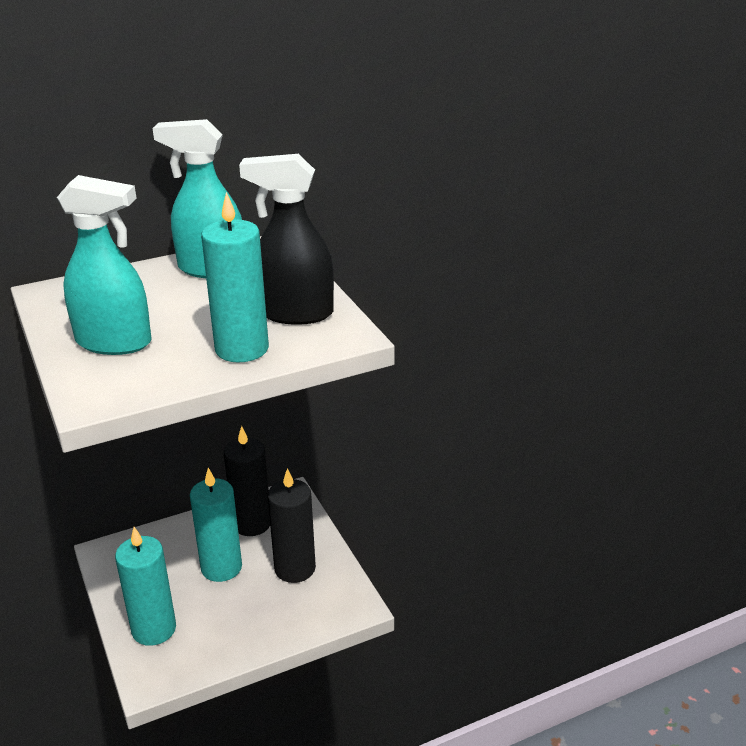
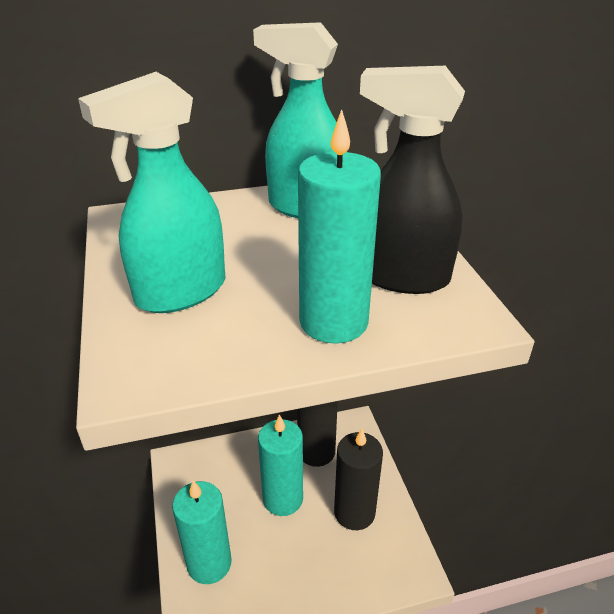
camera: 10 degrees right, 5 degrees up
turquoise spray bottle [57,175,152,355] -> turquoise spray bottle turned 120 degrees clockwise [78,72,225,313]

